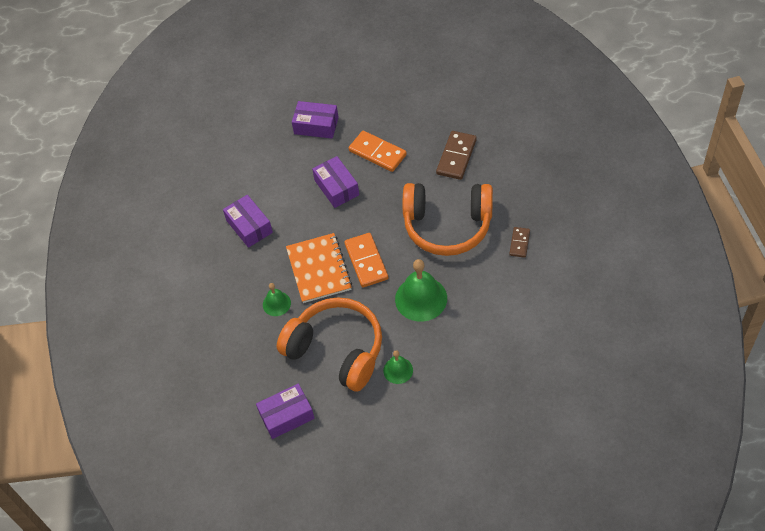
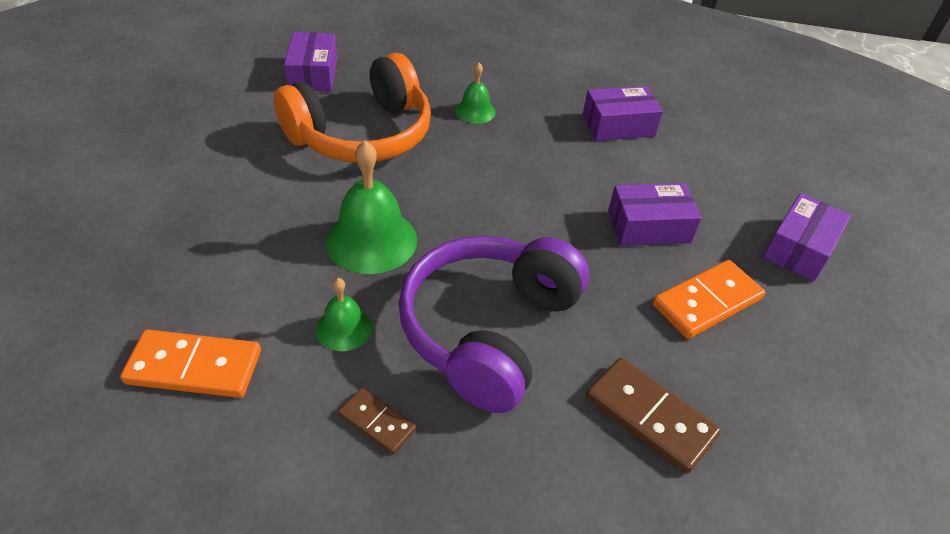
camera: 105 degrees right, 10 degrees down
orange notebook [286,233,352,303] -> none
orange domino [344,233,388,287] -> orange domino moved to [120,329,261,398]
green bell [383,350,413,384] -> green bell moved to [316,278,372,351]
orange headphones [403,183,493,256] -> purple headphones [399,236,589,413]

